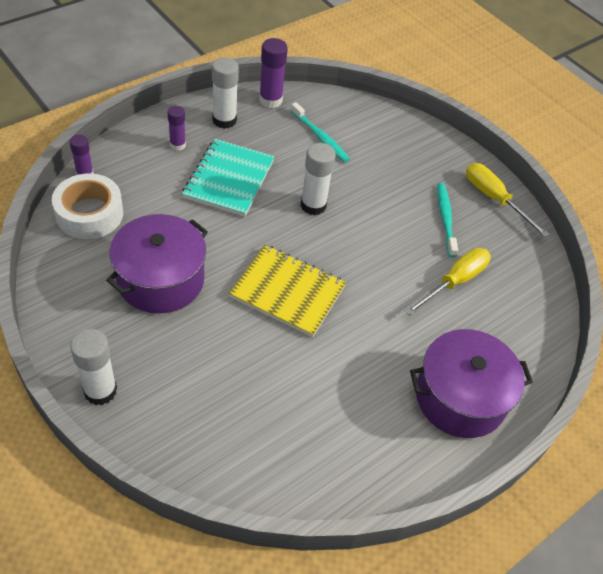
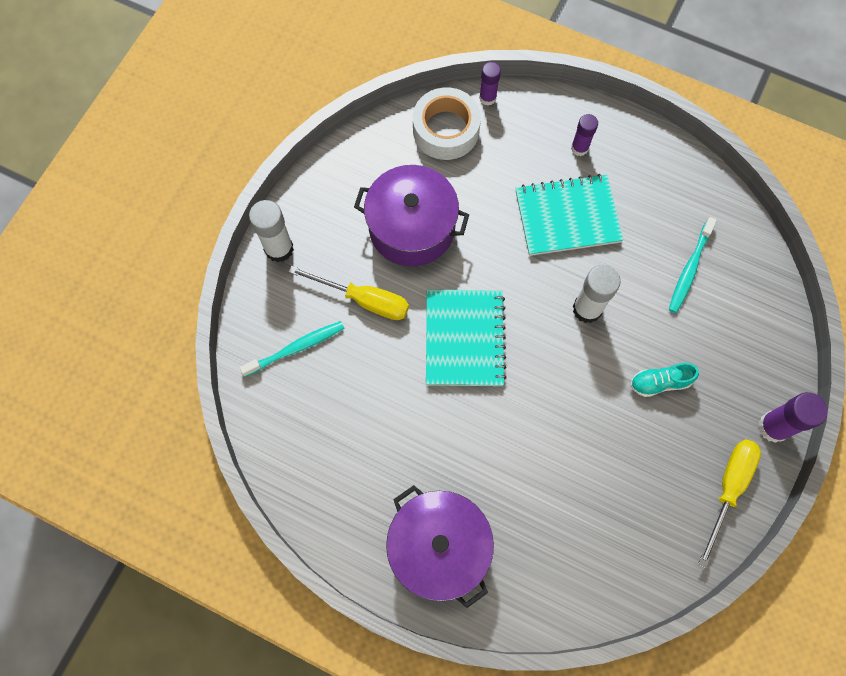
camera: 70 degrees right, 20 degrees up
white glue stick [212,57,239,129] -> none
yellow notebook [229,245,346,337] -> turquoise notebook [426,289,507,386]
purple glue stick [259,38,288,108] -> purple glue stick moved to [758,392,828,443]
yellow screwdriver [405,248,491,316] -> yellow screwdriver moved to [289,266,409,320]
turquoise toothbrush [438,183,458,257] -> turquoise toothbrush moved to [239,321,344,377]
none -> turquoise shoe [630,363,699,397]

